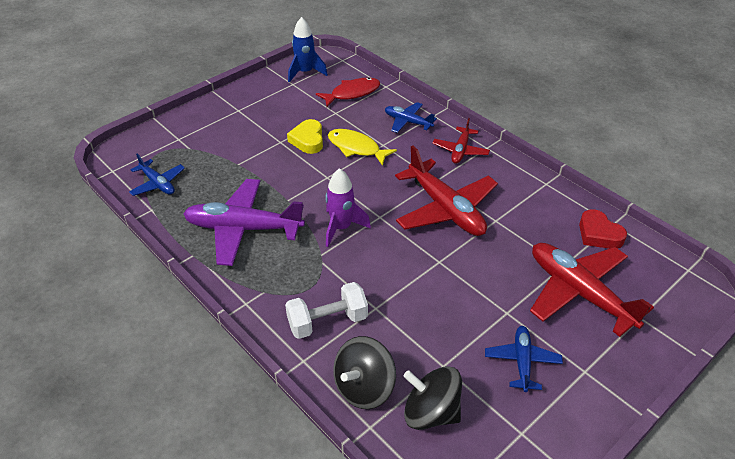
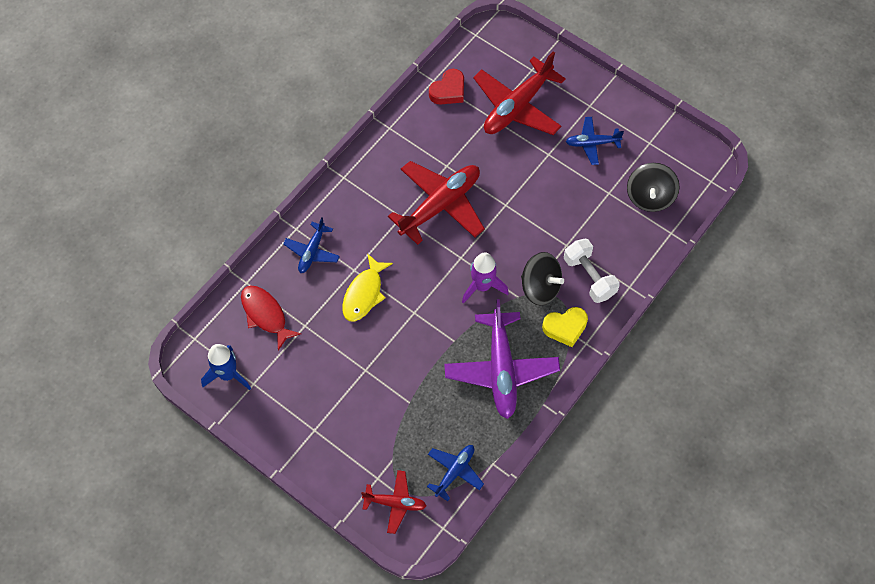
camera: 100 degrees left, 20 degrees up
yellow heart [287,119,323,154] -> yellow heart moved to [542,307,588,347]
black spinning top [333,336,396,409] -> black spinning top moved to [521,252,564,306]
red plane [432,118,490,164] -> red plane moved to [361,470,426,534]

